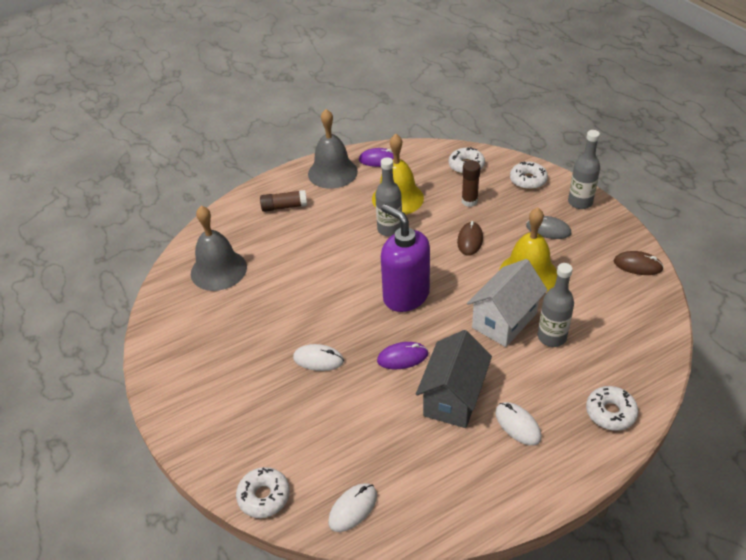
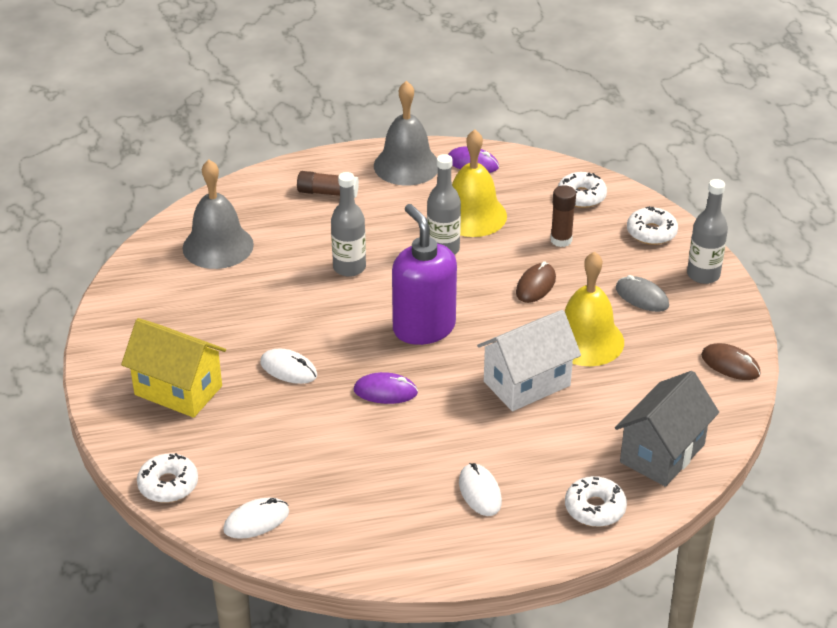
camera: 15 degrees right, 5 degrees down
grey house [416,330,492,428] -> grey house moved to [615,371,719,487]
grey bottle [538,263,574,347] -> grey bottle moved to [331,172,366,277]
none -> yellow house [121,318,226,418]

